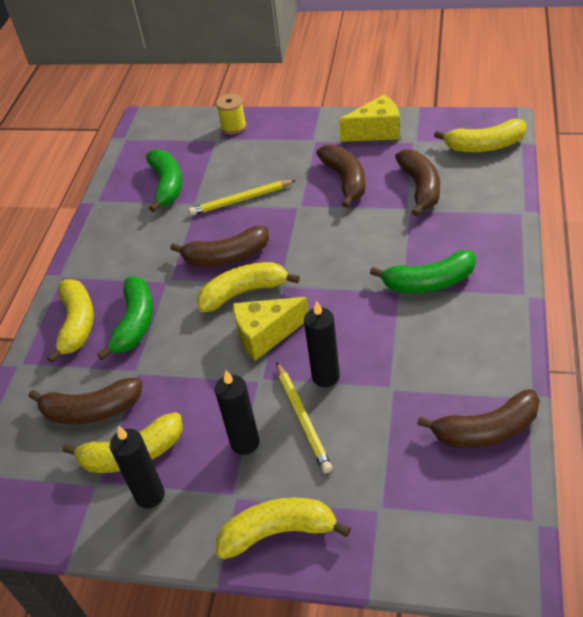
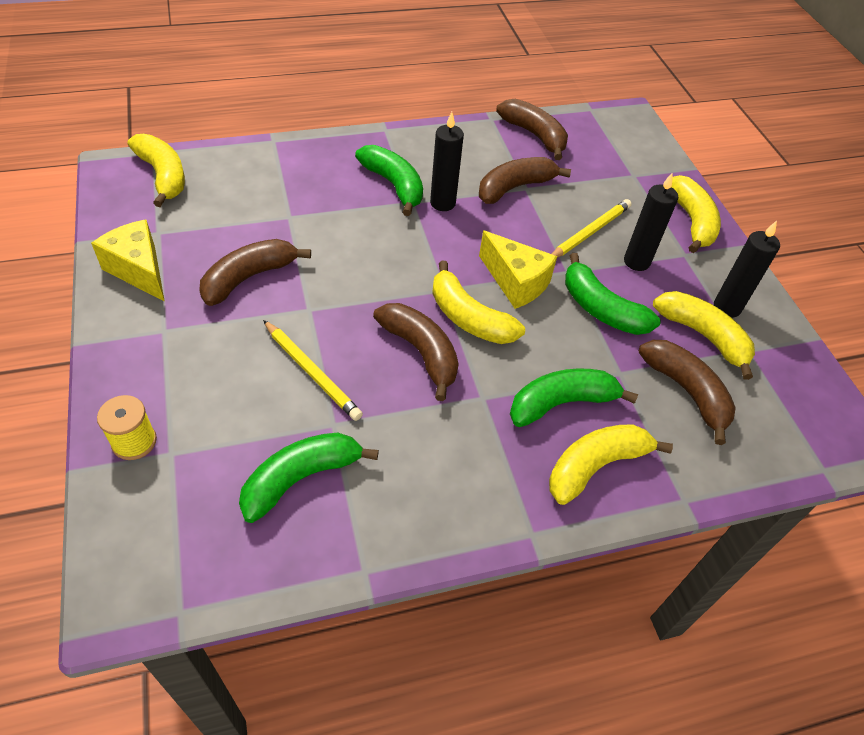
camera: 125 degrees left, 5 degrees up
yellow banana [216,498,351,560] -> yellow banana turned 150 degrees counterclockwise [671,175,721,253]
black candle [304,301,340,387] -> black candle moved to [430,112,464,211]
brown banana [395,149,440,217] -> brown banana moved to [479,157,571,204]
none -> green banana [565,253,661,335]

